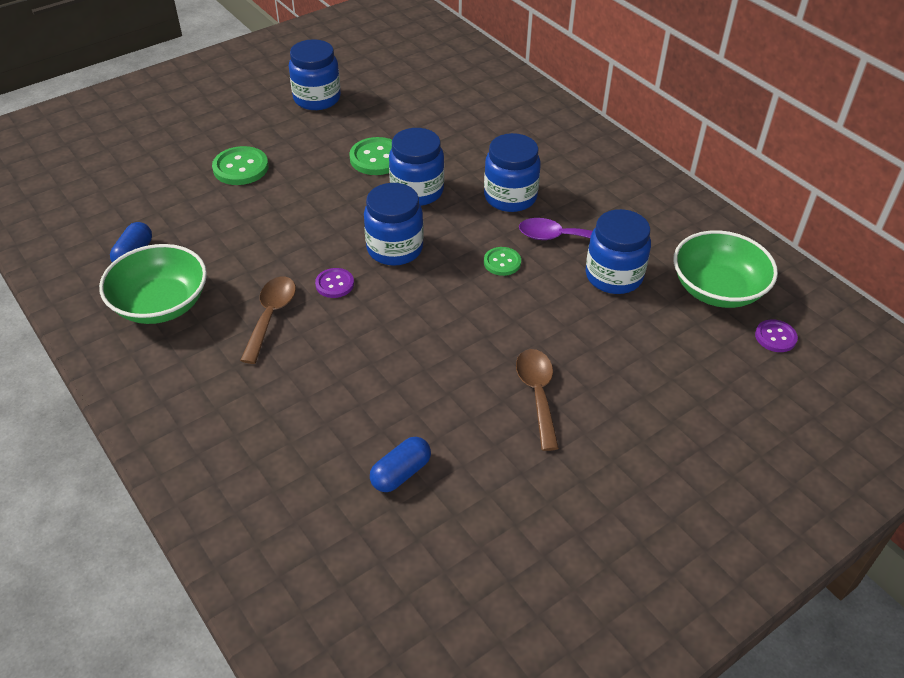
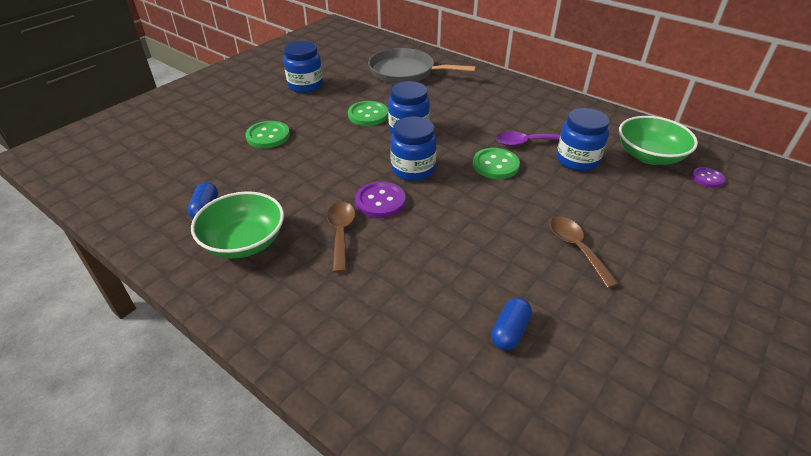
camera: 15 degrees left, 5 degrees down
purple button [315,268,354,298] -> purple button [355,182,405,218], size x1.62
blue jar [484,133,541,212] -> none
green button [484,247,521,276] -> green button [473,148,520,179], size x1.62
none -> grey pan [368,48,476,84]

